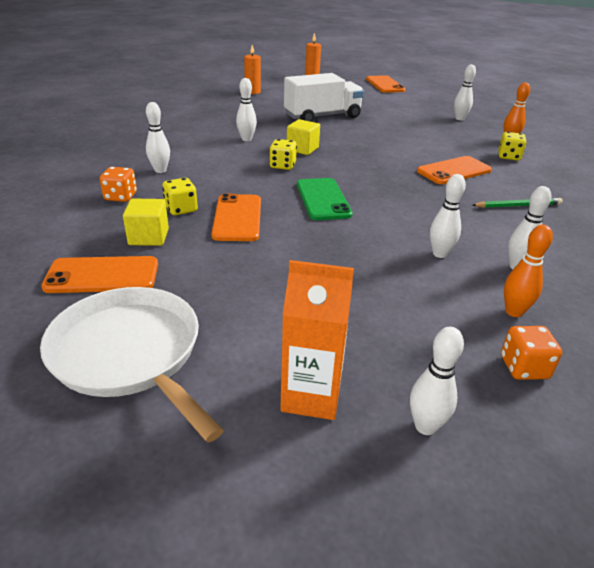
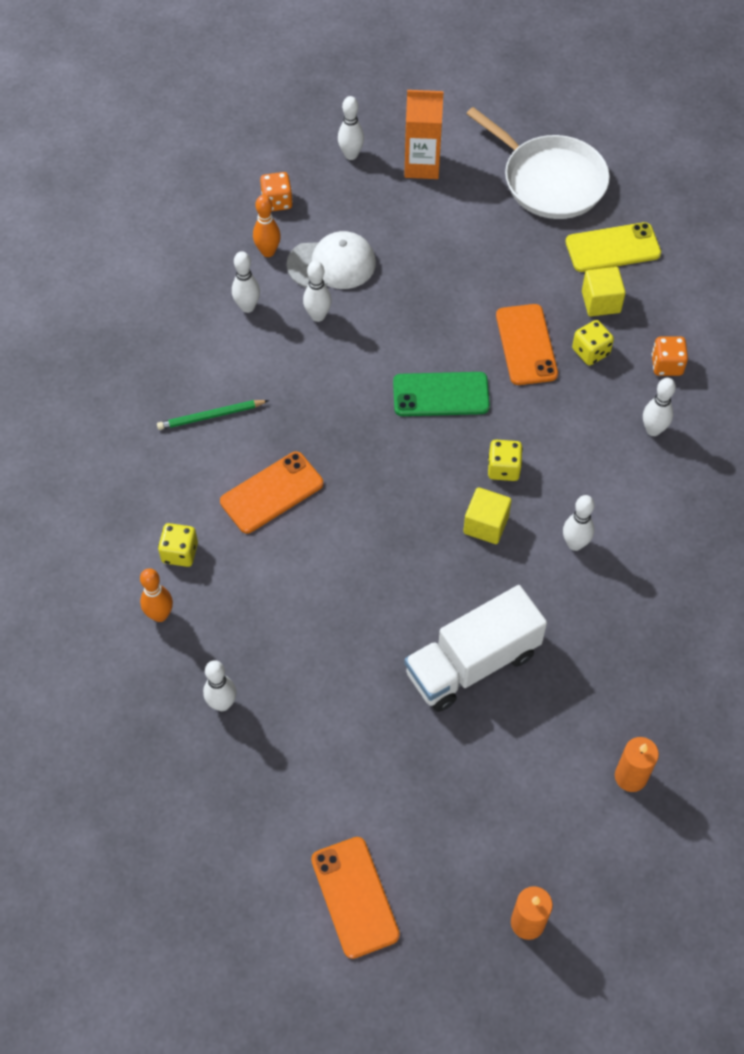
camera: 175 degrees right, 25 degrees up
orange phone [41,256,158,293] -> yellow phone [566,222,661,272]
green phone [297,178,353,220] -> green phone turned 75 degrees counterclockwise [393,372,490,416]
none -> white cap [287,231,376,289]

